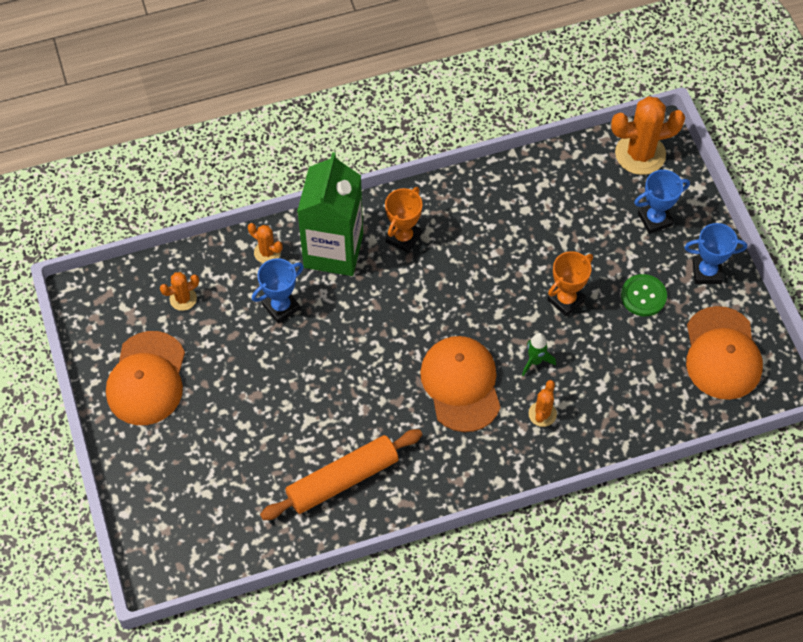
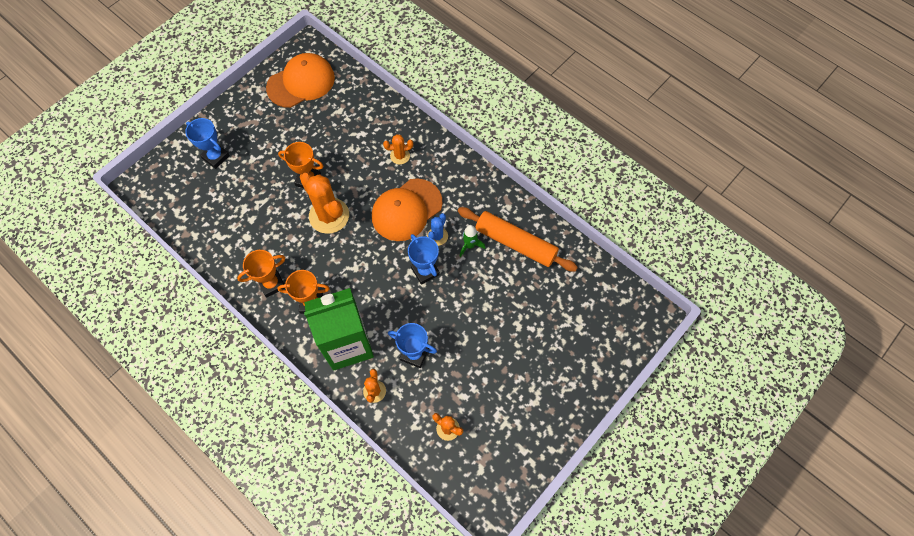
camera: 120 degrees left, 5 degrees up
orange cap [106,331,185,425] -> none
green rocket [522,333,556,376] -> green rocket moved to [459,225,485,257]
orange cactus [611,96,685,175] -> orange cactus moved to [300,173,349,234]
green button [621,274,667,316] -> none
blue trophy [684,223,747,284] -> blue trophy moved to [408,234,440,285]
none -> orange trophy [237,250,285,297]
none -> blue cactus [427,213,448,246]

